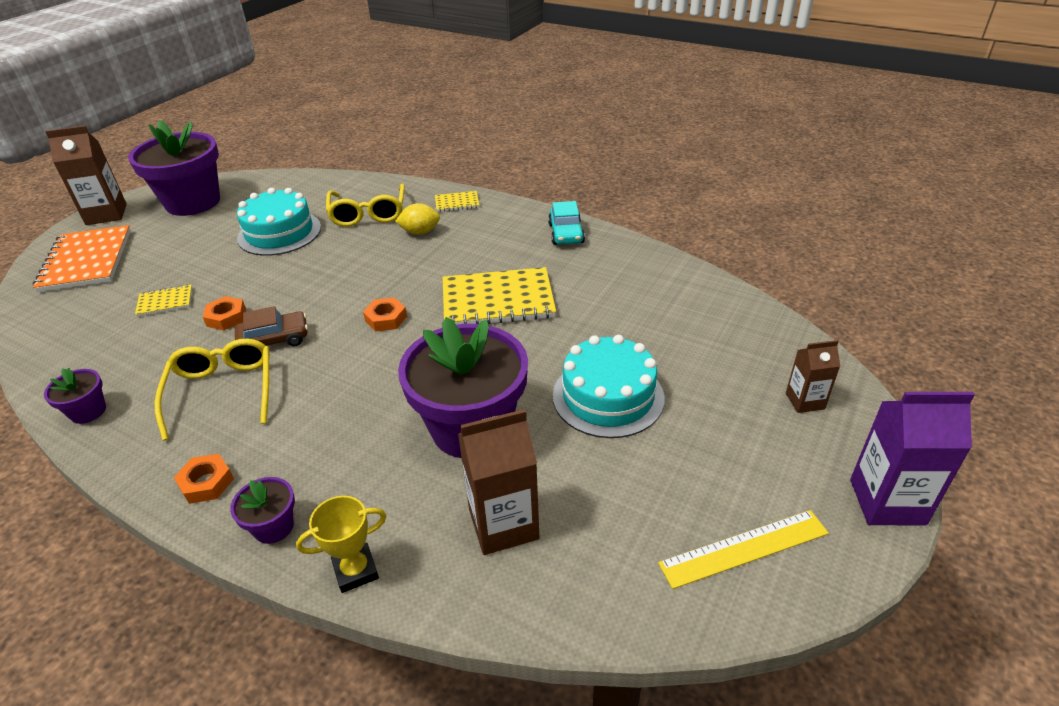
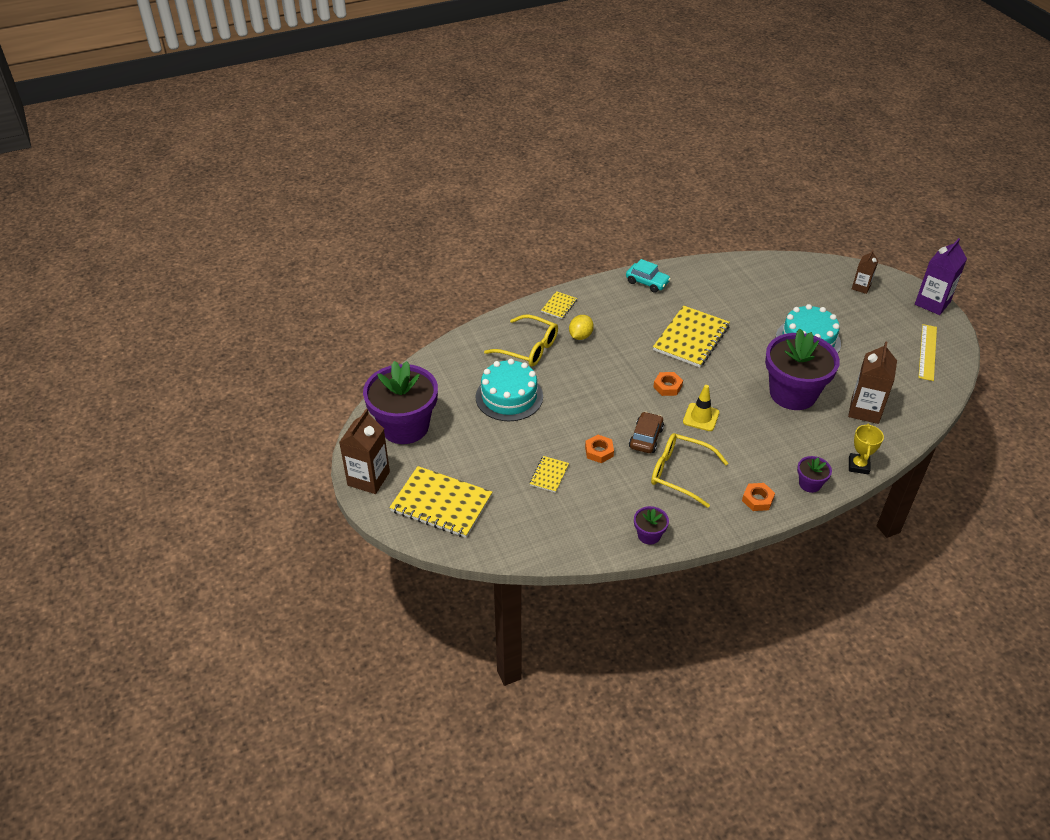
camera: 55 degrees left, 5 degrees up
orange notebook [33,225,131,292] -> yellow notebook [389,466,492,538]
none -> yellow traffic cone [683,385,720,431]

